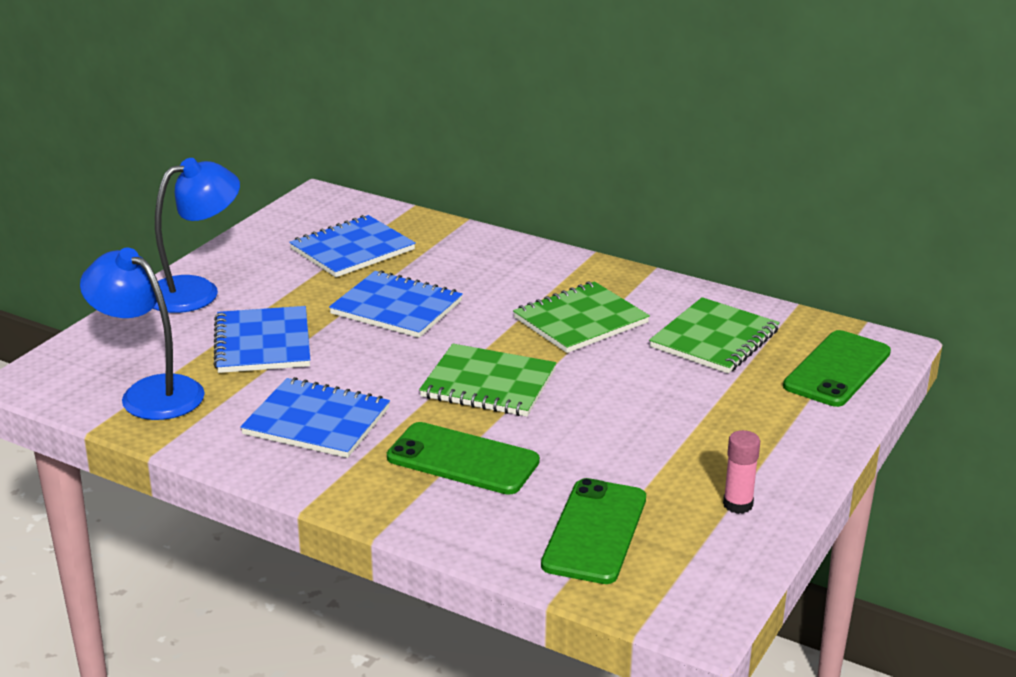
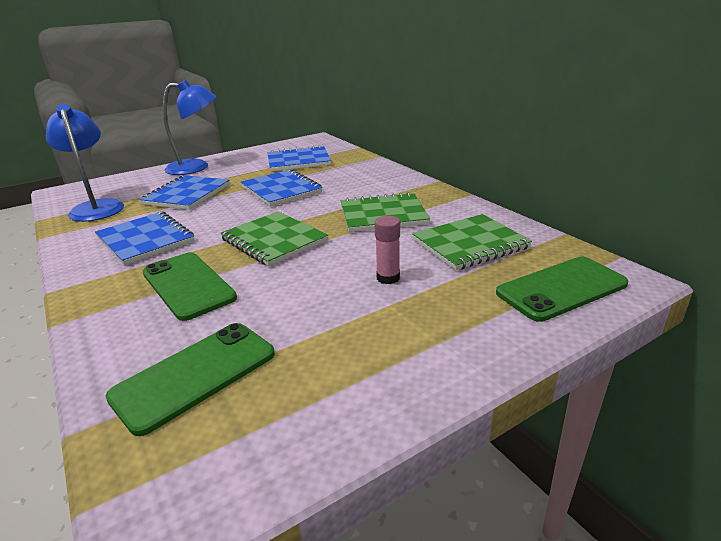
camera: 30 degrees right, 0 degrees up
pink glue stick [723,430,760,514] -> pink glue stick moved to [374,216,400,284]

